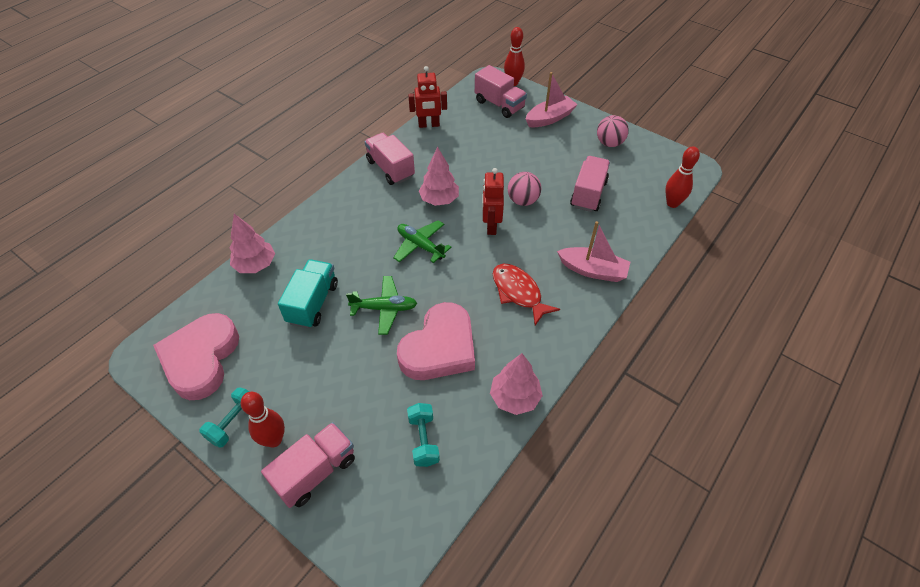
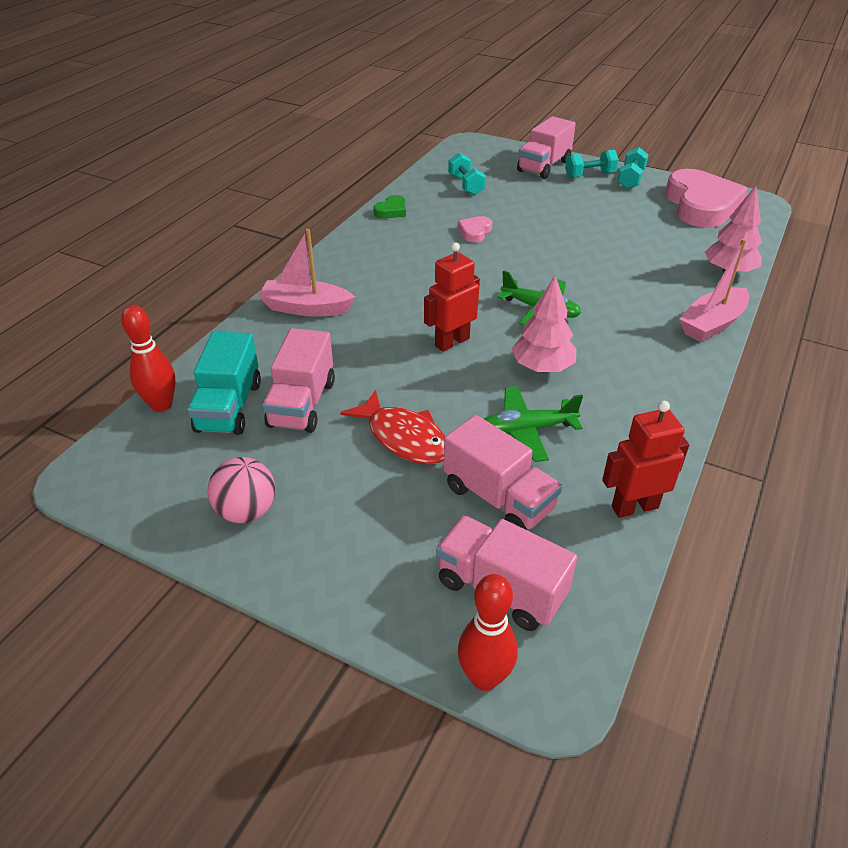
camera: 170 degrees right, 10 degrees down
red bowling pin [241,392,285,447] -> turquoise dumbbell [565,150,619,178]
turquoise truck [278,259,338,329] -> turquoise truck moved to [188,332,261,435]
green plane [346,276,417,335] -> green plane moved to [484,386,583,462]
pink truck [364,133,415,185] -> pink truck moved to [444,415,562,530]
pink heart [397,302,475,380] -> pink heart [458,216,492,243], size x0.43
red robot [482,168,504,235] -> red robot turned 120 degrees counterclockwise [424,242,480,352]
pink tree [490,353,543,415] -> green heart [373,195,406,219]
red fish [493,264,560,325] -> red fish moved to [340,390,445,465]
pink ball [508,172,541,206] -> none
pink boat [526,72,578,127] -> pink boat moved to [679,239,749,342]

